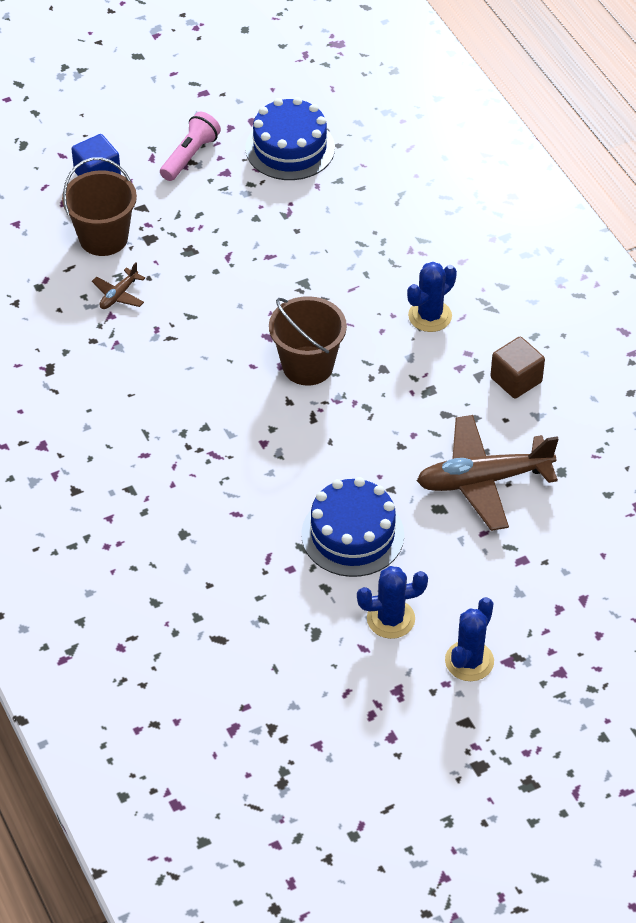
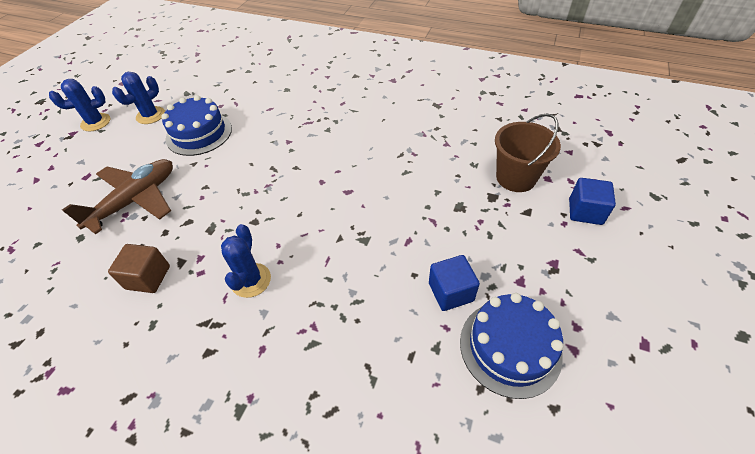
camera: 140 degrees right, 0 degrees up
brown plane [92,262,145,309] -> none
pink flashlight [160,112,221,181] -> none
brown bucket [269,296,347,386] -> none
blue cactus [445,597,494,681] -> blue cactus turned 75 degrees clockwise [49,79,110,132]
none -> blue cube [429,255,480,311]

